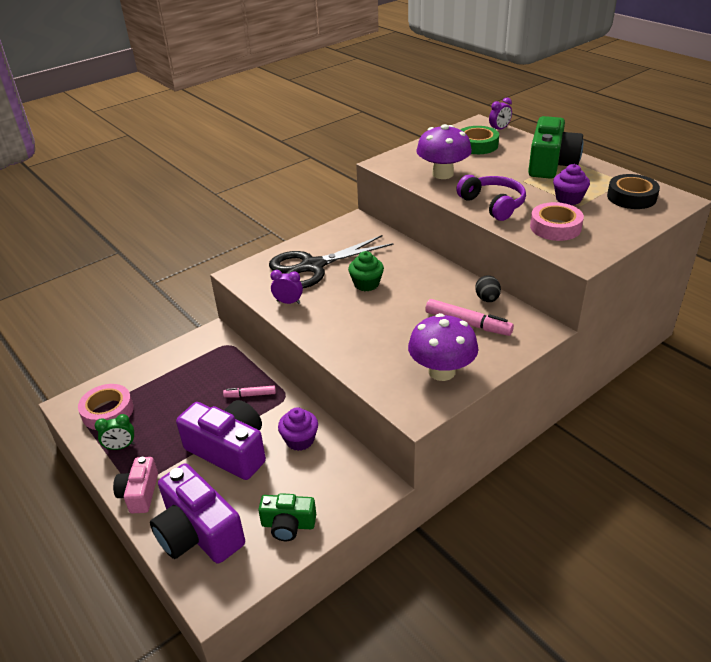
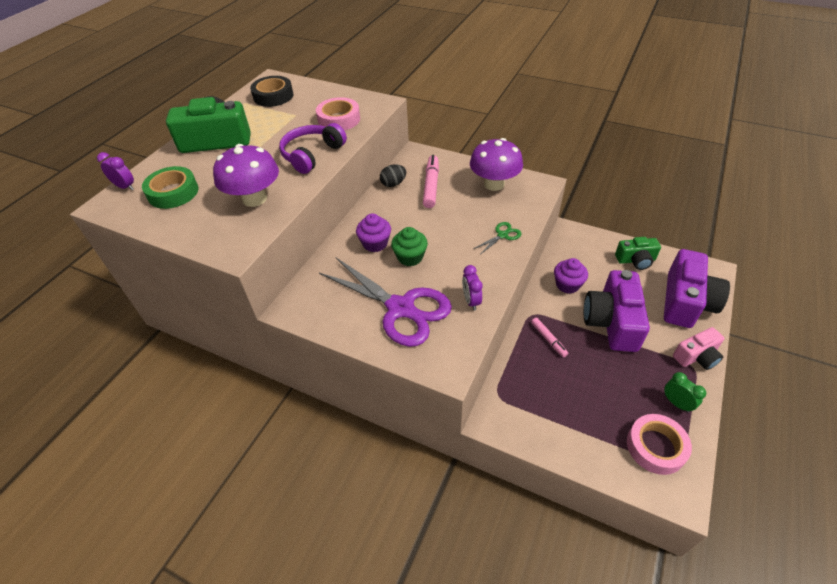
camera: 115 degrees left, 10 degrees up
green camera [258,493,316,541] -> green camera turned 105 degrees clockwise [615,237,661,270]
black scissors [269,235,394,289] -> purple scissors [319,258,452,347]
purple cupcake [553,164,590,205] -> purple cupcake moved to [356,213,391,252]
none -> green scissors [473,222,521,255]

